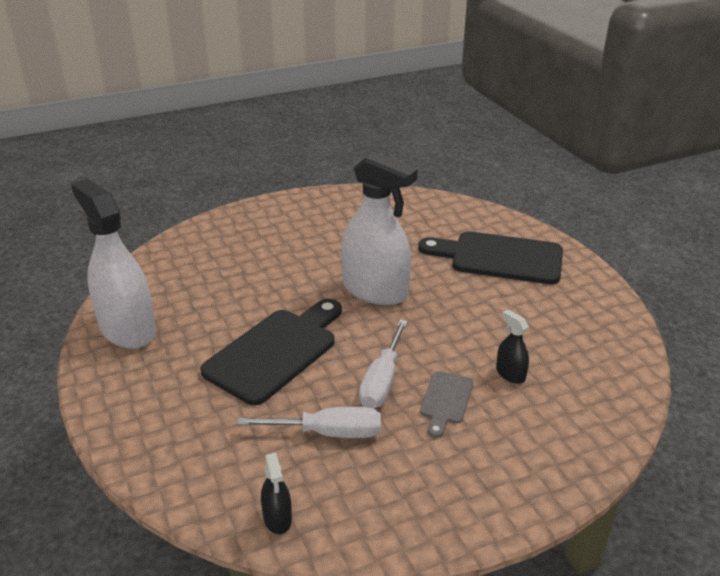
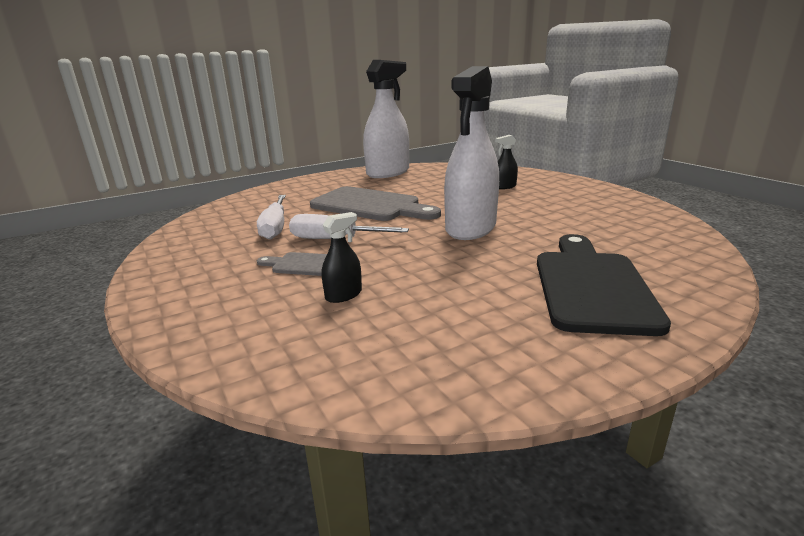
camera: 85 degrees right, 10 degrees down
black cutting board [200,299,342,405] -> grey cutting board [310,186,441,221]
black spray bottle [261,453,292,534] -> black spray bottle moved to [495,135,518,189]

